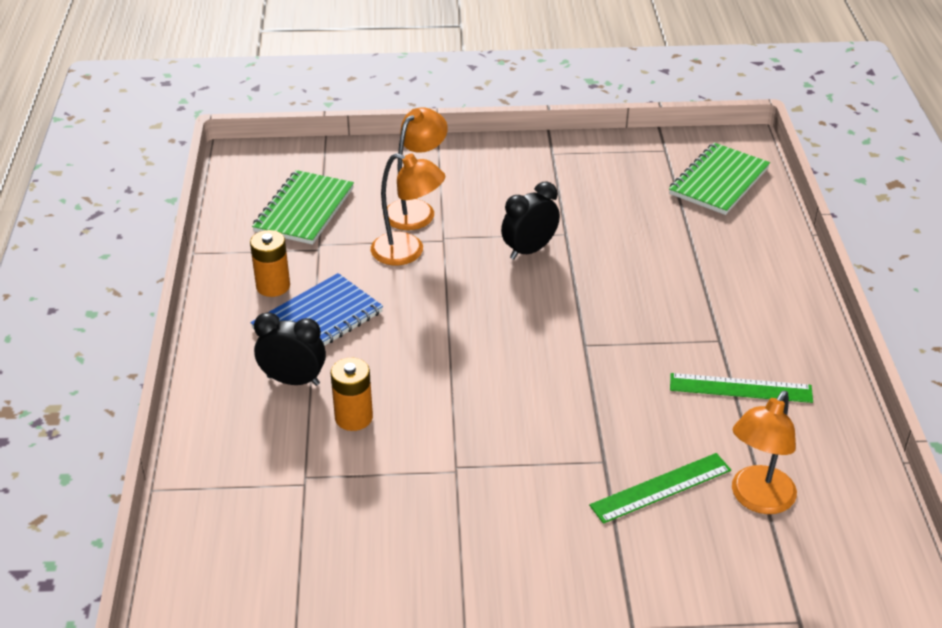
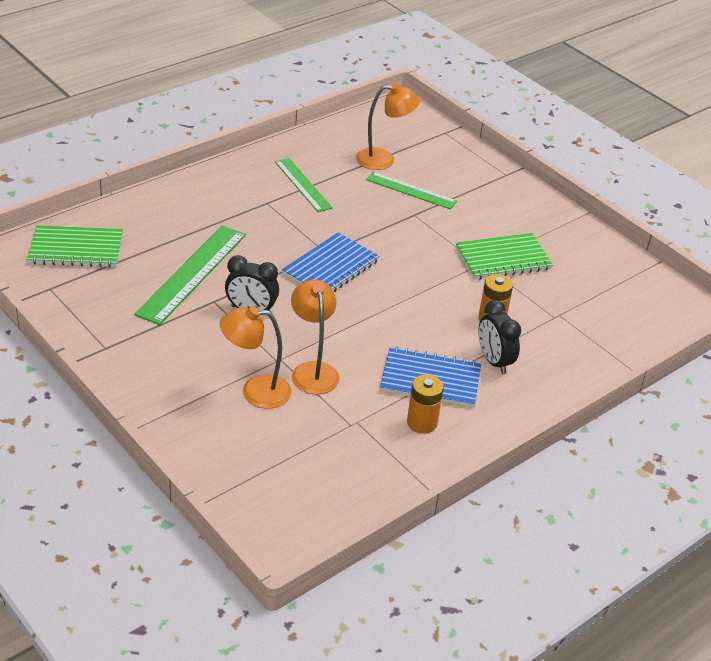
camera: 130 degrees left, 0 degrees up
green notebook [252,170,354,245] -> green notebook moved to [456,233,553,280]
none -> green ruler [134,225,246,325]
none -> blue notebook [282,233,379,292]

